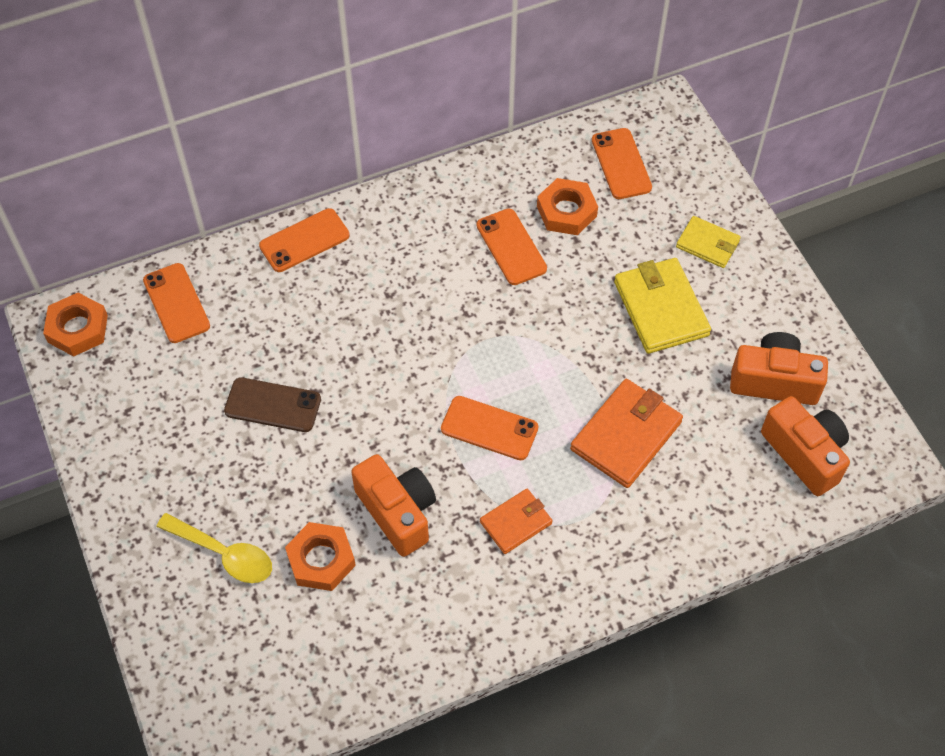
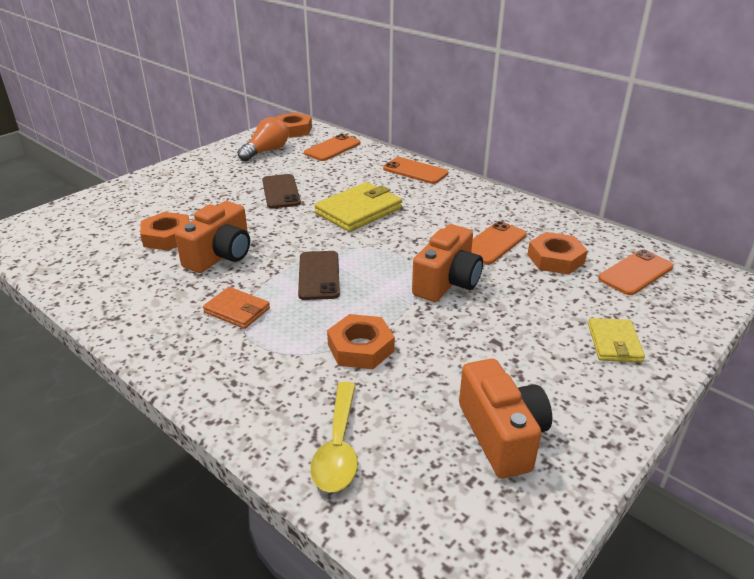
camera: 65 degrees right, 25 degrees down
yellow spoon [156,513,272,583] -> yellow spoon moved to [310,382,358,493]
orange phone [441,396,538,460] -> brown phone [298,251,340,300]
orange wallet [570,379,683,488] -> orange nut [327,314,395,369]
yellow wallet [614,258,711,354] -> yellow wallet moved to [314,182,402,232]
orange camera [761,396,850,496] -> orange camera moved to [412,224,483,302]
none -> orange light bulb [237,117,288,161]

